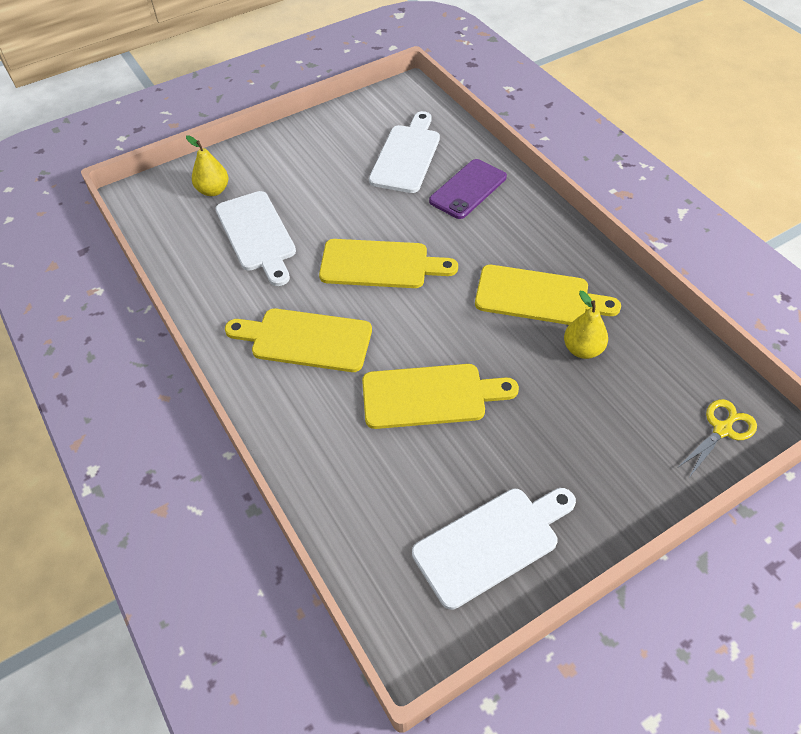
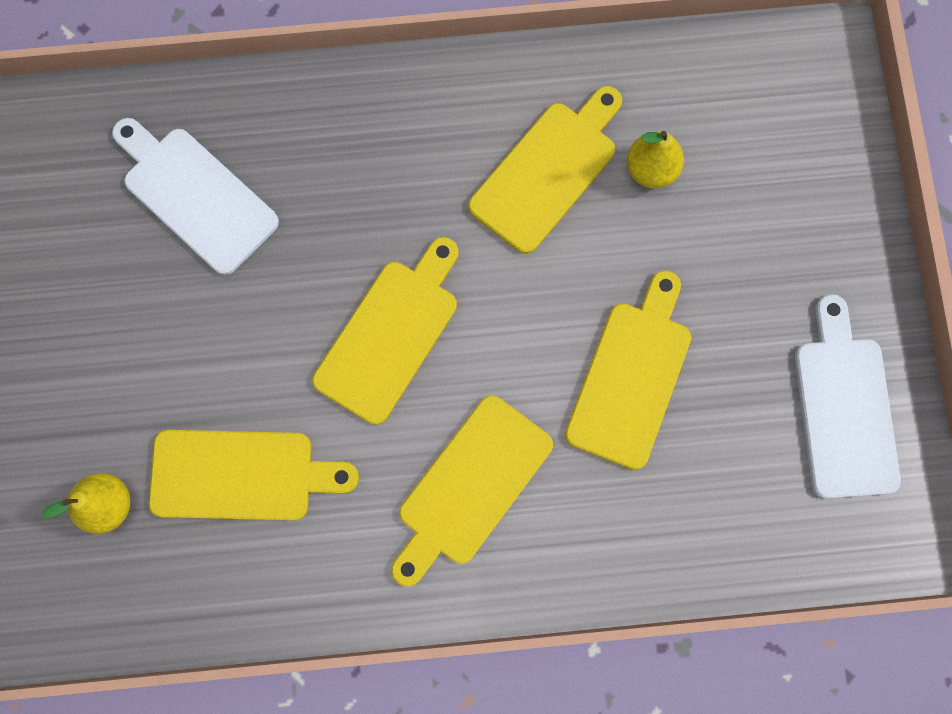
camera: 65 degrees left, 25 degrees up
white cutting board [215,191,296,286] -> yellow cutting board [149,430,359,520]
purple phone [429,159,507,219] -> none
yellow scissors [676,399,757,478] -> none

